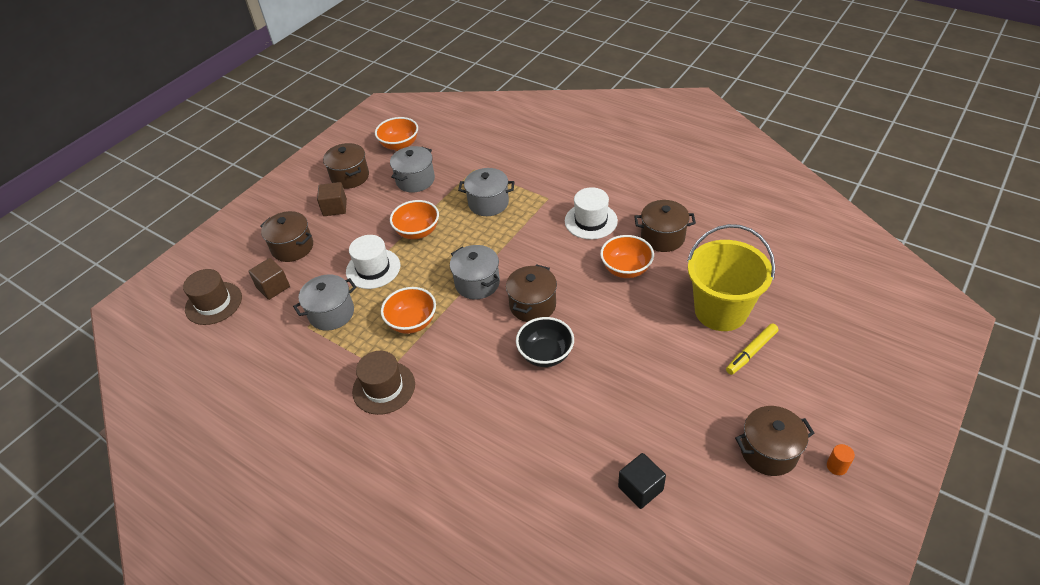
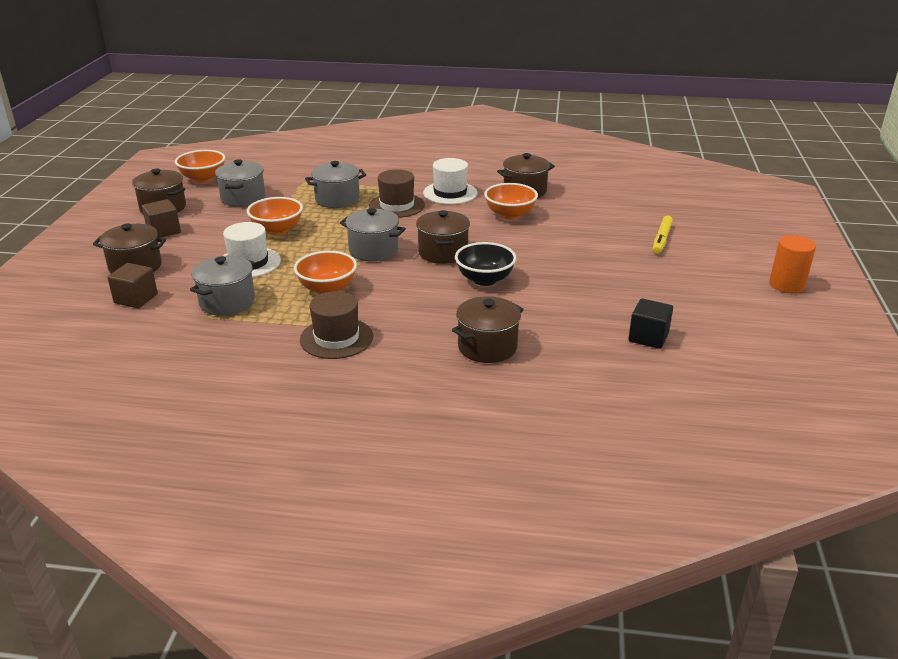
camera: 30 degrees left, 15 degrees down
brown hat [183,269,242,325] -> brown hat moved to [369,169,425,218]
yellow bucket [687,224,775,331] -> none
brown pot [735,406,814,476] -> brown pot moved to [452,296,524,363]
orange cylinder [827,444,855,475] -> orange cylinder [769,235,816,293], size x1.86

